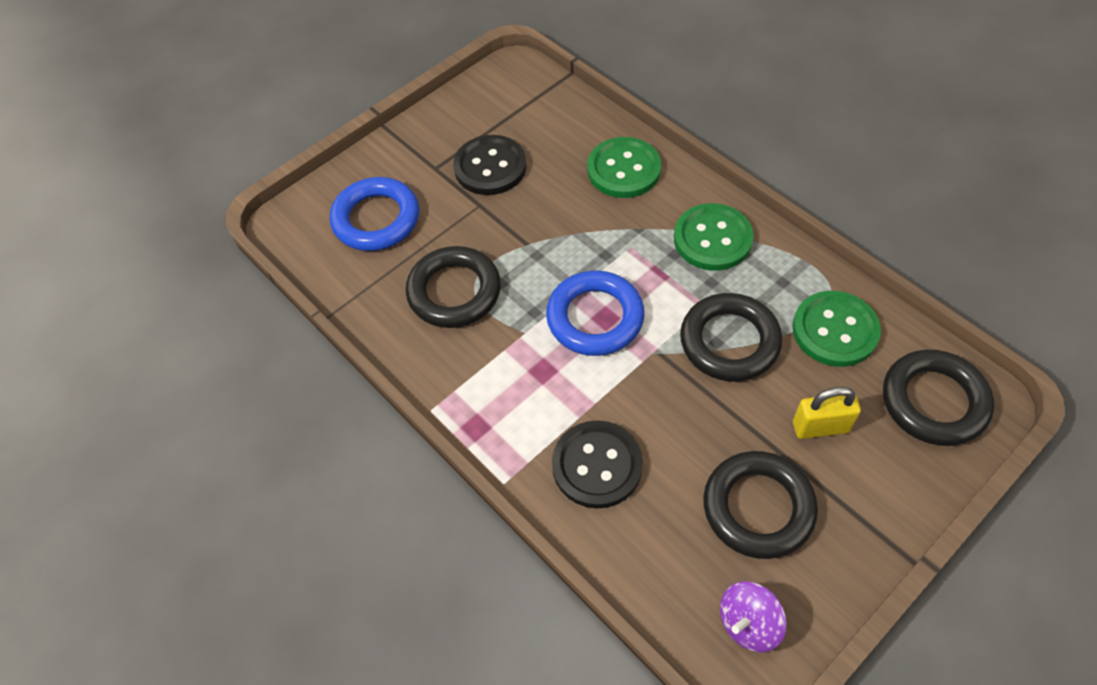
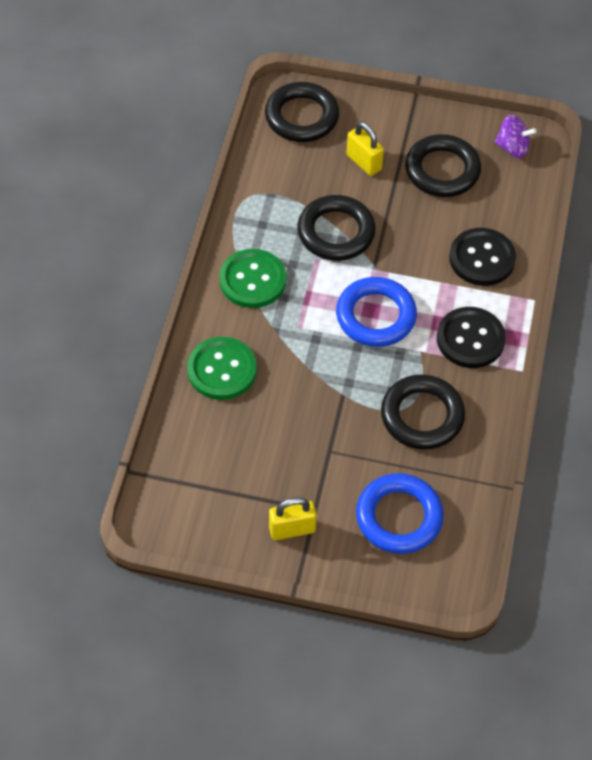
camera: 130 degrees left, 0 degrees up
black button [453,135,527,195] -> black button moved to [437,307,506,368]
green button [792,291,881,367] -> none
none -> yellow padlock [269,497,317,540]

